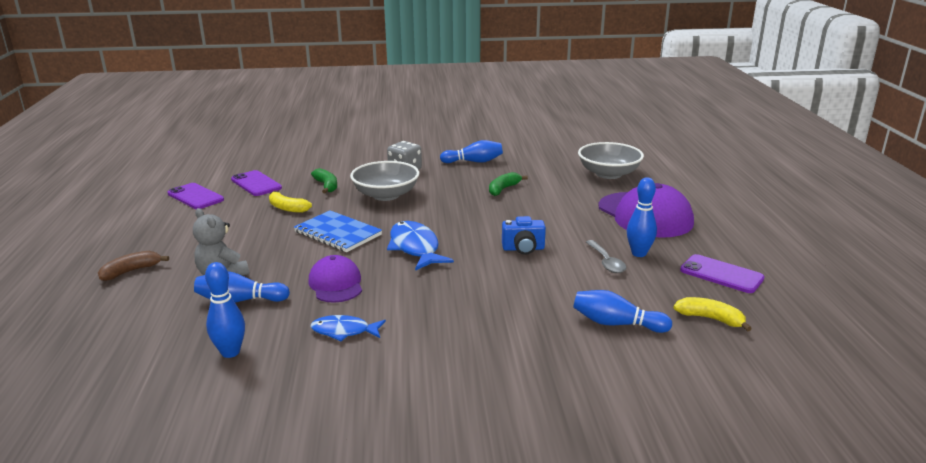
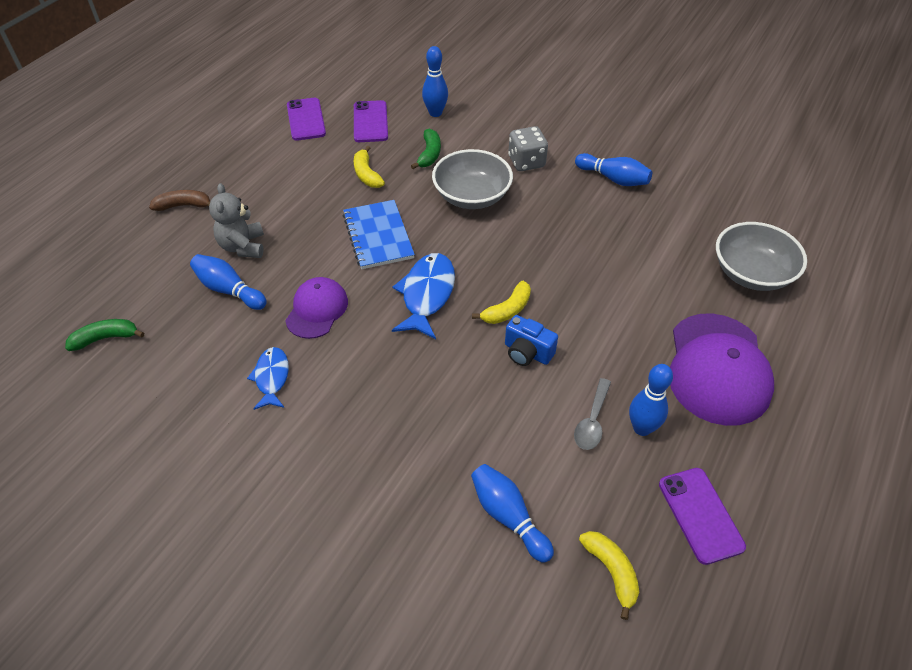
camera: 35 degrees right, 25 degrees up
blue bowling pin [205,262,245,358] -> blue bowling pin moved to [422,46,448,117]
blue fish [311,315,386,341] -> blue fish turned 45 degrees clockwise [247,347,289,410]
green banana [489,172,528,196] -> green banana moved to [65,319,144,351]
none -> yellow banana [472,281,531,324]

